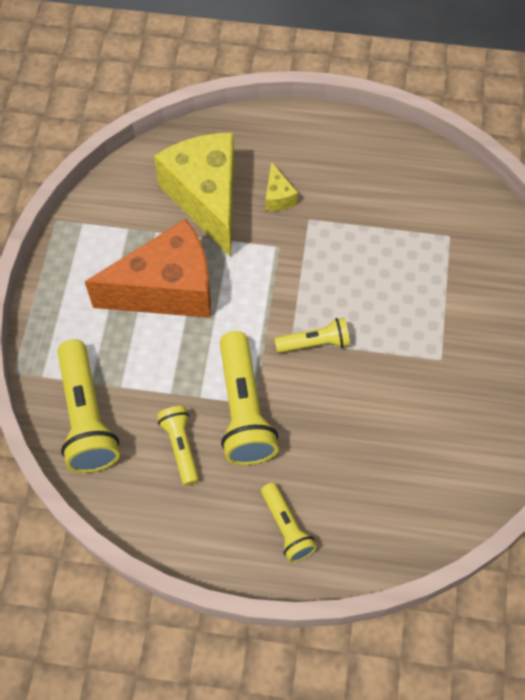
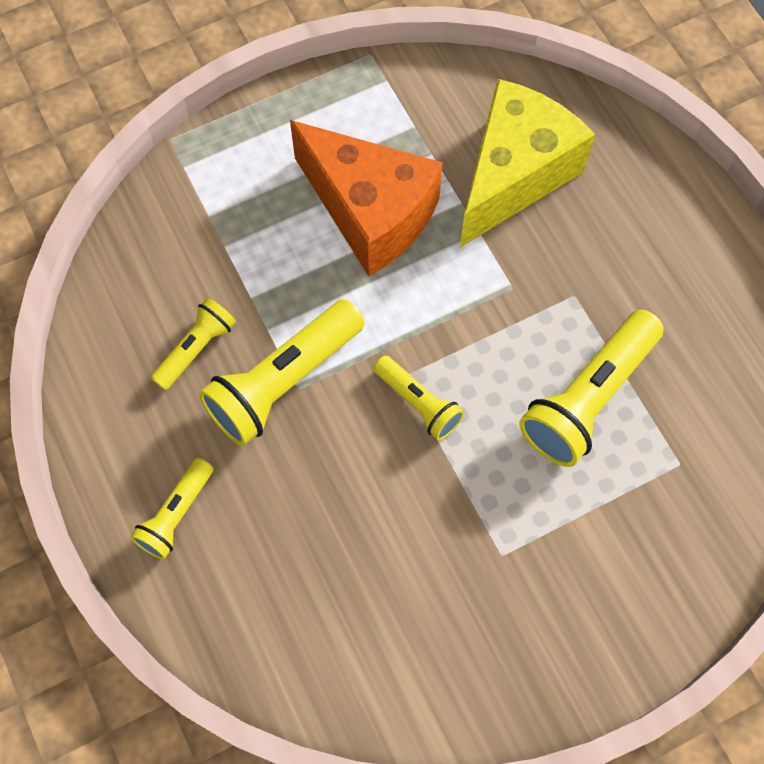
camera: 55 degrees right, 5 degrees up
yellow flashlight [57,339,120,473] -> yellow flashlight moved to [519,310,664,467]
yellow cheese [266,162,298,211] -> none

